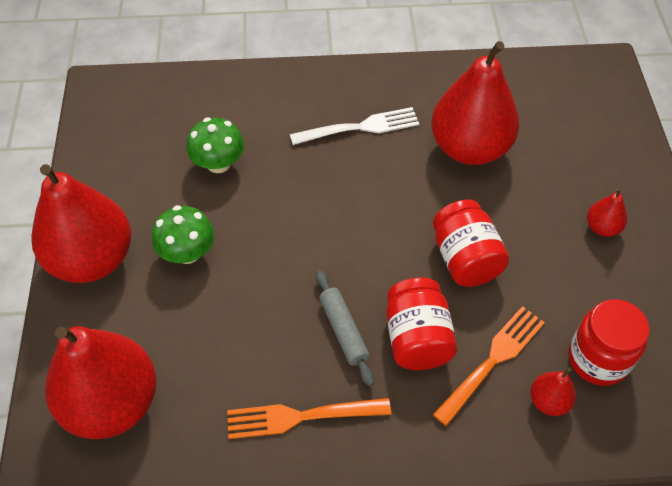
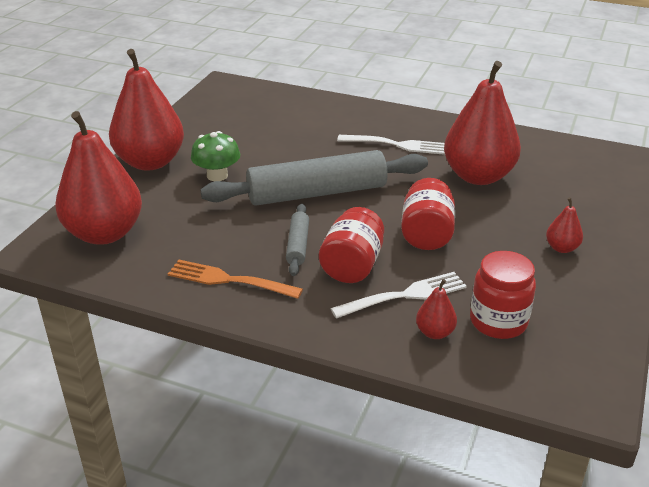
camera: 25 degrees right, 20 degrees down
green mushroom [187,117,244,173] -> none
orange fork [432,306,545,426] -> white fork [330,272,467,319]
none -> grey rolling pin [200,150,428,206]

